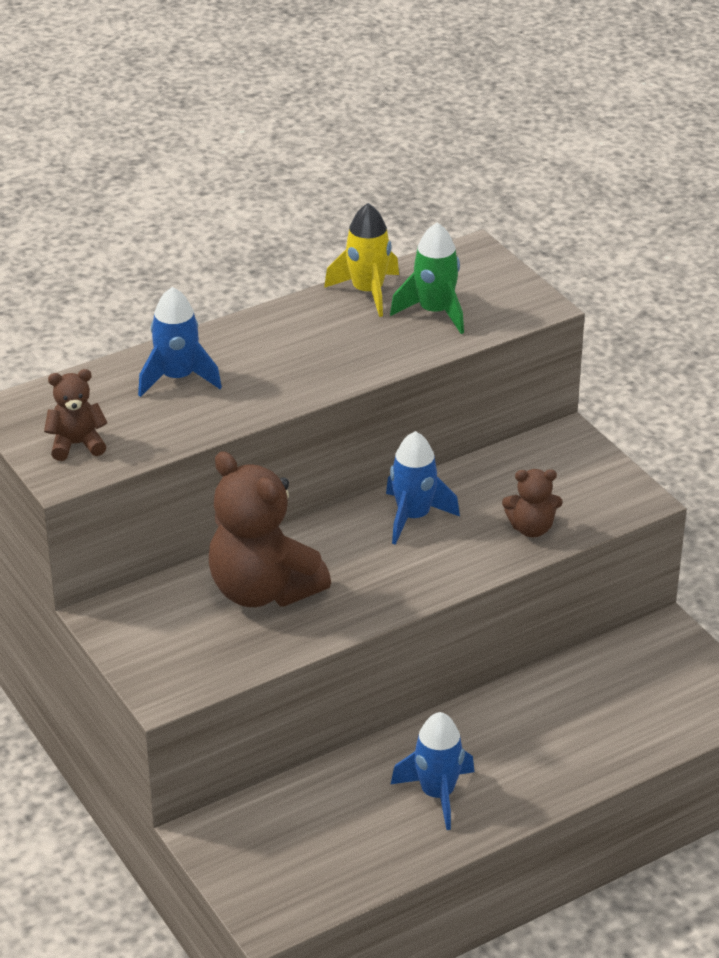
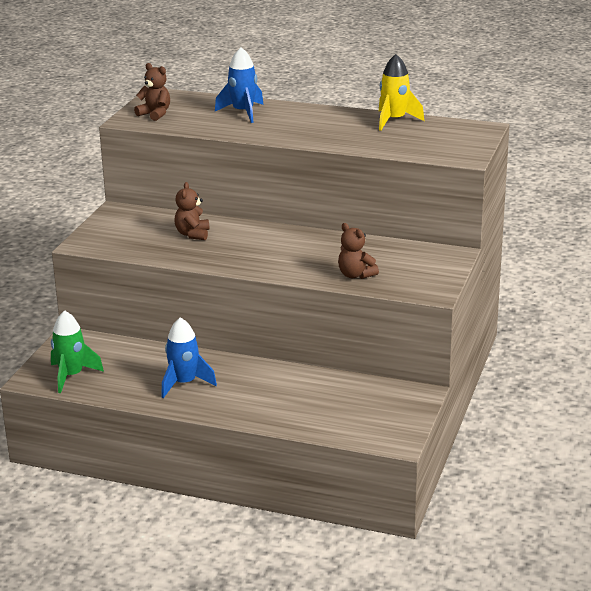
camera: 50 degrees right, 10 degrees down
brown teddy bear [209,451,331,607] -> brown teddy bear [175,182,209,240], size x0.50
blue rocket [386,431,460,545] -> none
green rocket [390,223,464,334] -> green rocket moved to [51,310,104,393]

